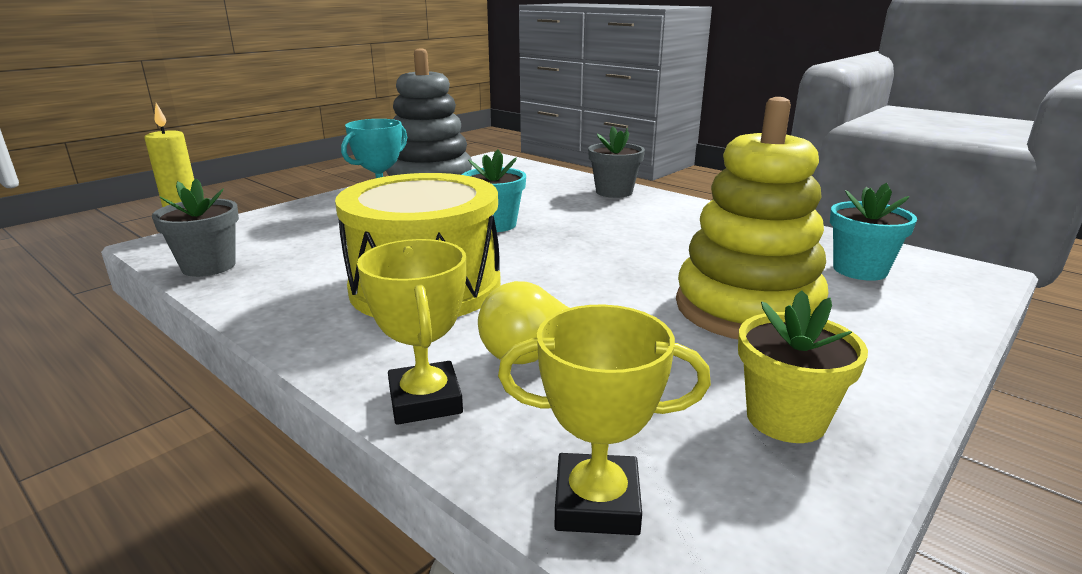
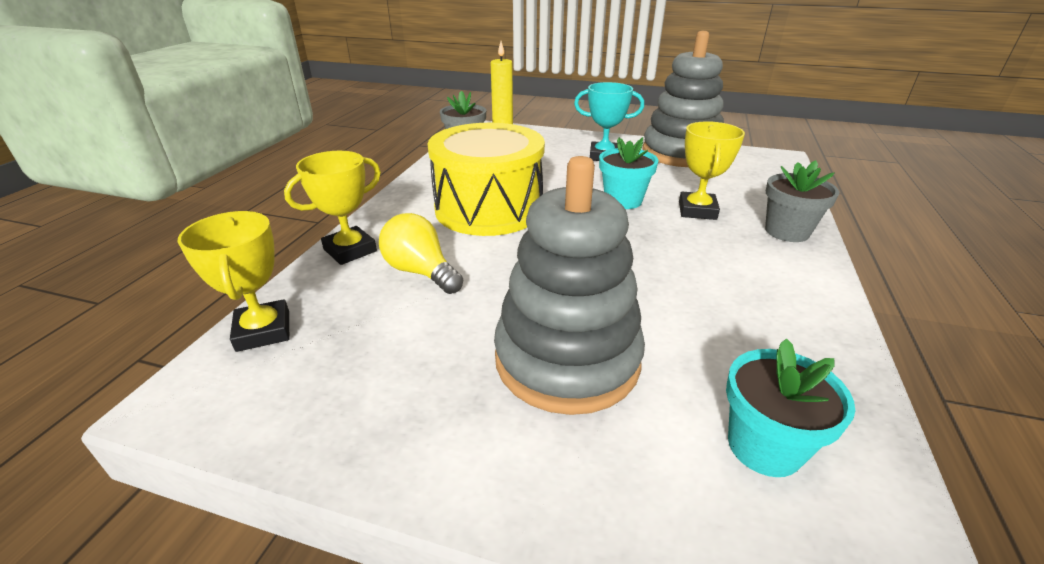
camera: 65 degrees right, 10 degrees up
yellow stacking toy [676,97,828,339] -> grey stacking toy [494,156,645,415]
yellow flower pot [738,290,868,443] -> none
none -> yellow trophy [679,121,745,220]

